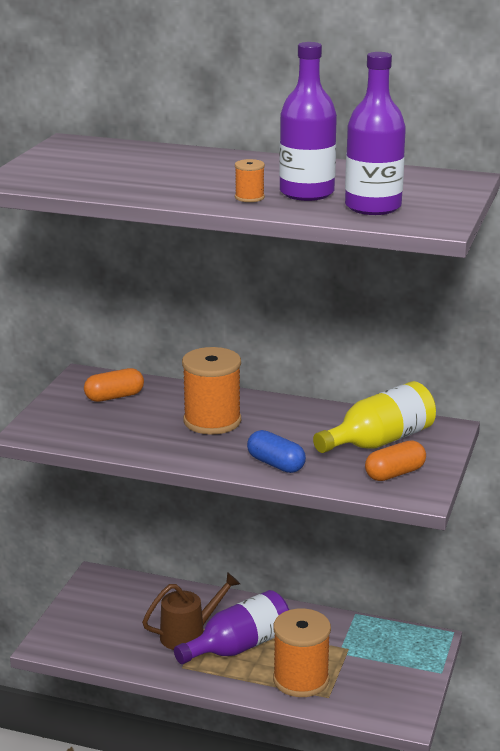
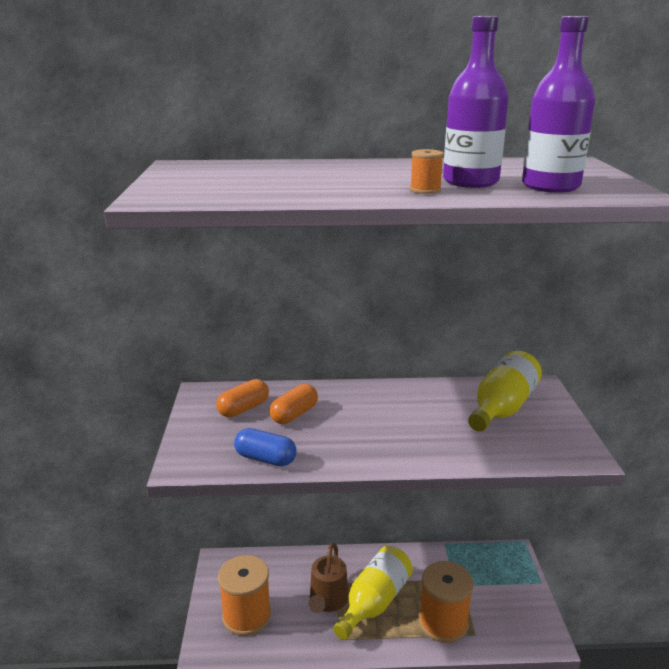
camera: 20 degrees left, 0 degrees up
brown watering can [142,572,240,650] -> brown watering can turned 150 degrees clockwise [309,542,349,613]
purple bottle [174,590,289,664] -> yellow bottle [333,546,413,640]
orange spool [182,347,241,434] -> orange spool moved to [218,555,271,636]
blue capsule [247,430,306,473] -> blue capsule moved to [234,428,297,466]
orange capsule [365,440,426,481] -> orange capsule moved to [269,384,318,424]

